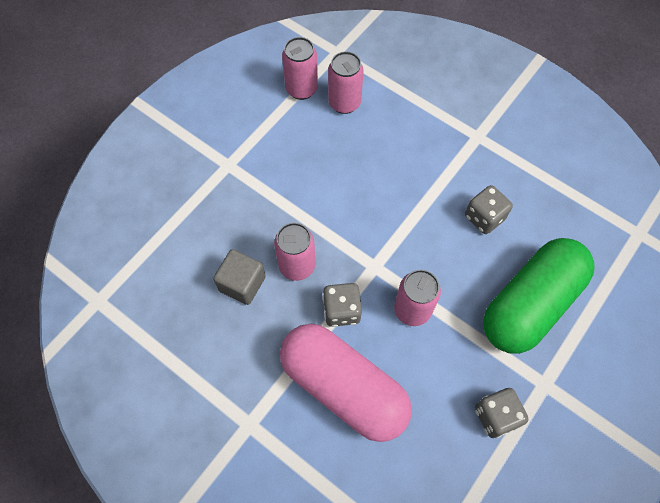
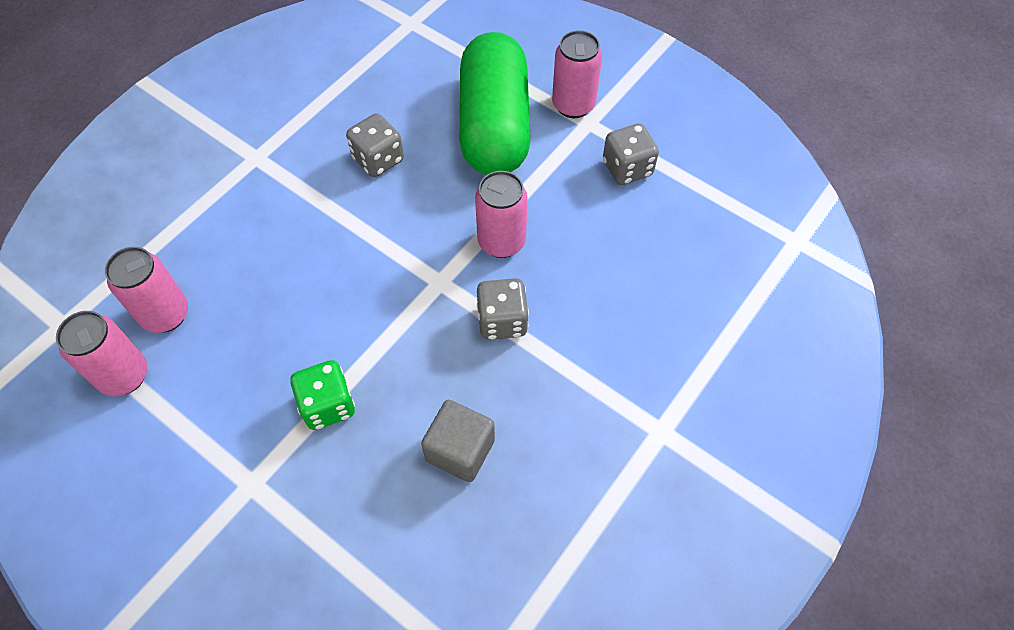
camera: 90 degrees left, 5 degrees down
pink can [274,223,316,281] -> pink can moved to [552,30,602,118]
pink capsule [280,324,412,442] -> none
green capsule [483,238,595,354] -> green capsule turned 45 degrees clockwise [460,32,531,175]
none -> green dice [290,360,355,430]

